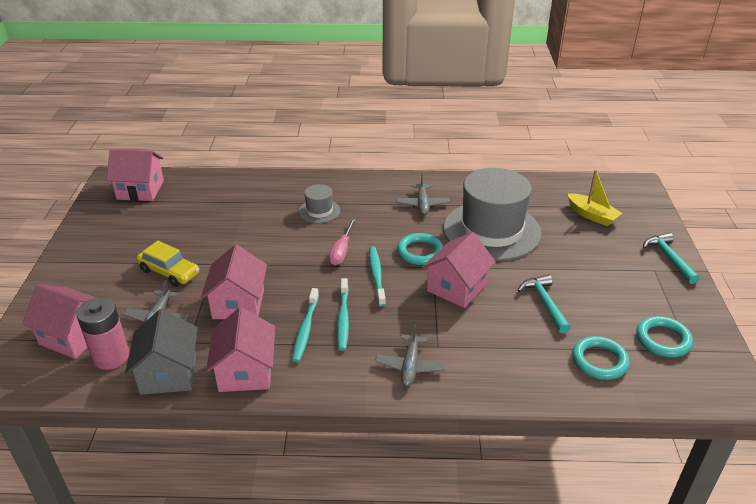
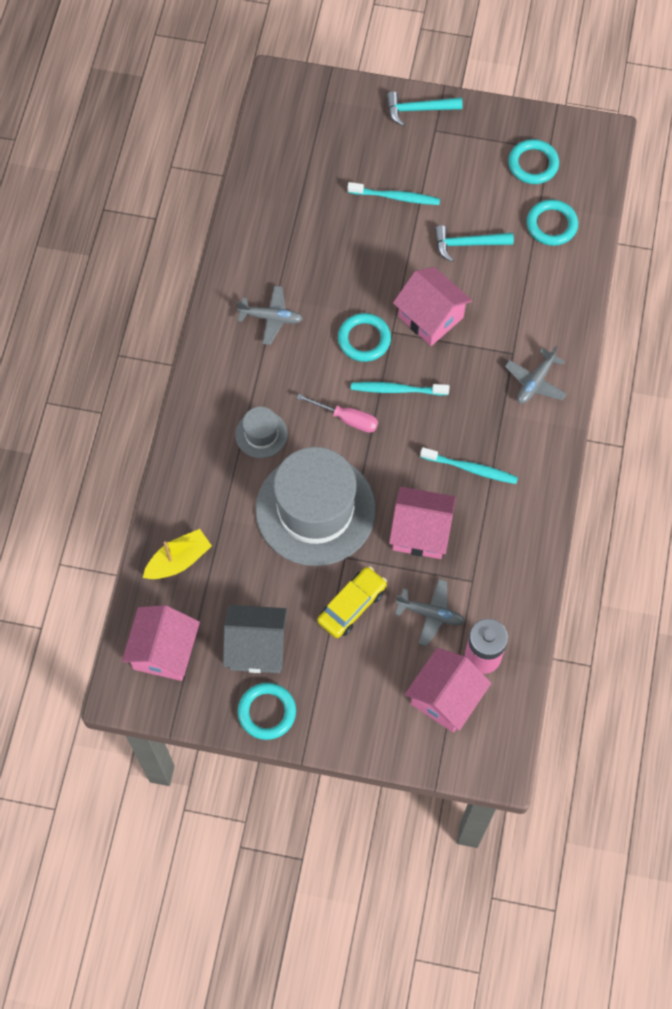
camera: 80 degrees left, 30 degrees up
grey house [125,309,198,395] -> grey house moved to [223,605,287,673]
pink house [206,307,275,392] -> none
turquoise toothbrush [337,278,349,351] -> turquoise toothbrush moved to [347,182,440,205]
grey plane [375,324,446,387] -> grey plane turned 105 degrees clockwise [505,346,567,404]
grey hat [443,168,542,261] -> grey hat moved to [256,447,376,566]
yellow boat [567,169,622,226] -> yellow boat moved to [143,529,212,579]
none -> turquoise ring [238,683,296,740]

